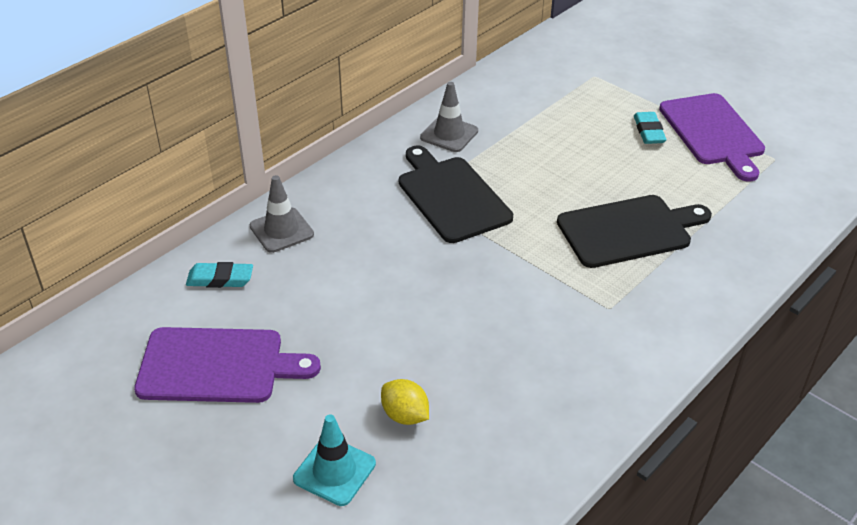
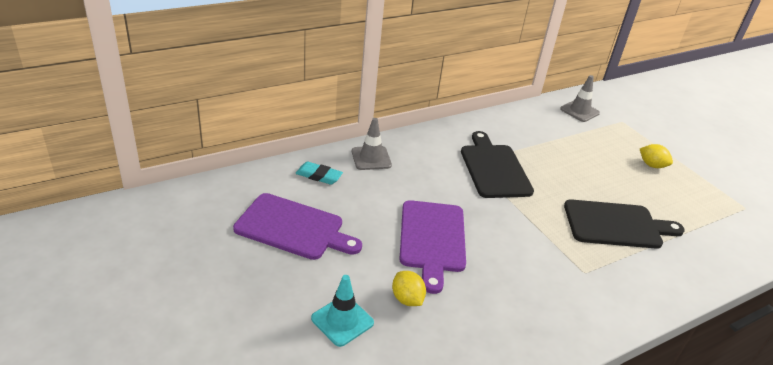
camera: 15 degrees right, 5 degrees down
grey traffic cone [420,82,478,152] -> grey traffic cone moved to [560,75,600,122]
turquoise eraser [634,112,666,144] -> yellow lemon [640,144,673,168]
purple cutting board [659,93,765,182] -> purple cutting board moved to [399,200,466,294]

